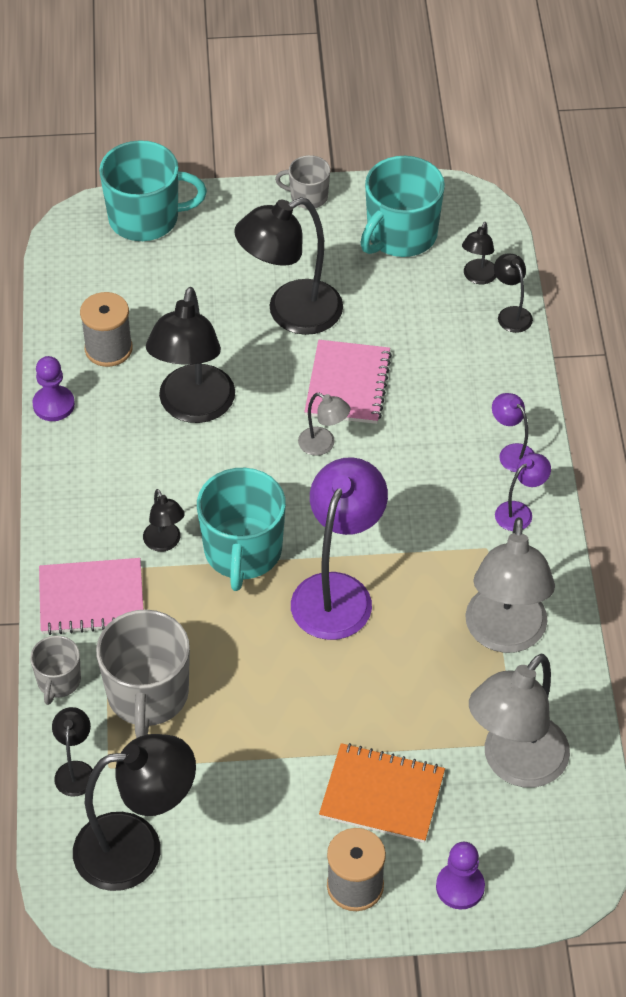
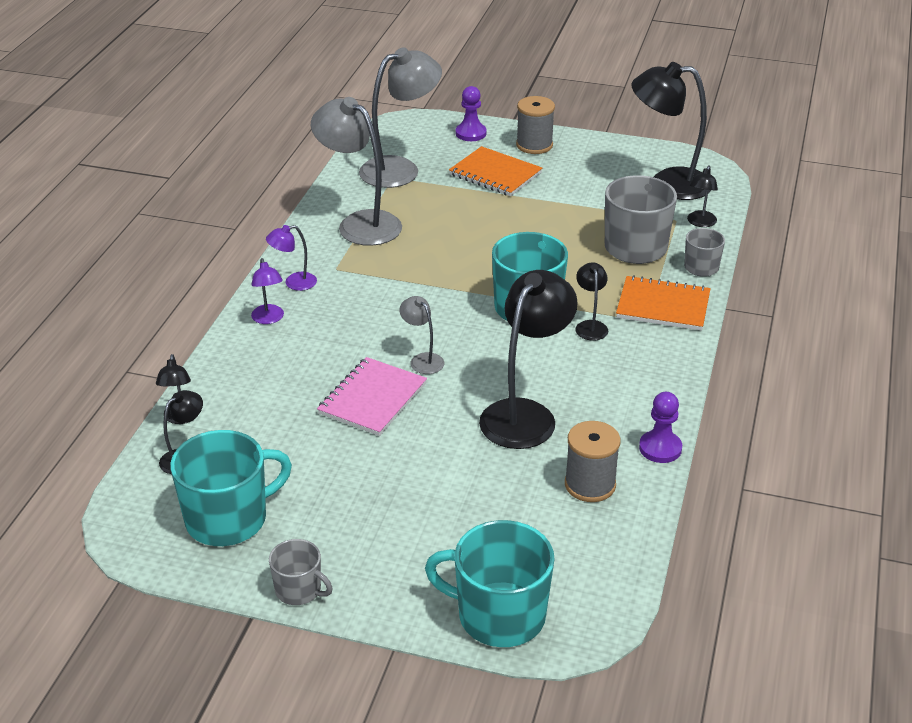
camera: 160 degrees left, 15 degrees down
pink notebook [39,558,143,635] -> orange notebook [616,275,711,331]
black lamp [234,197,343,335] -> none
purple lamp [291,457,388,640] -> none
grey lamp [465,517,555,653] -> grey lamp turned 75 degrees counterclockwise [311,97,402,246]

